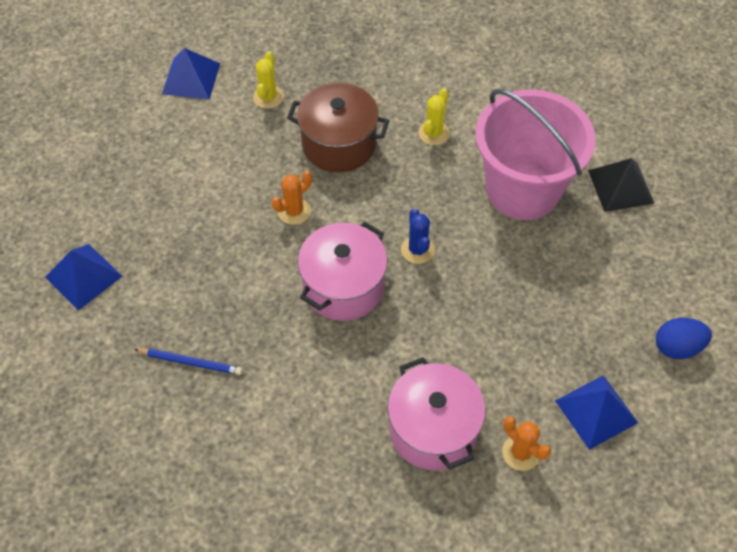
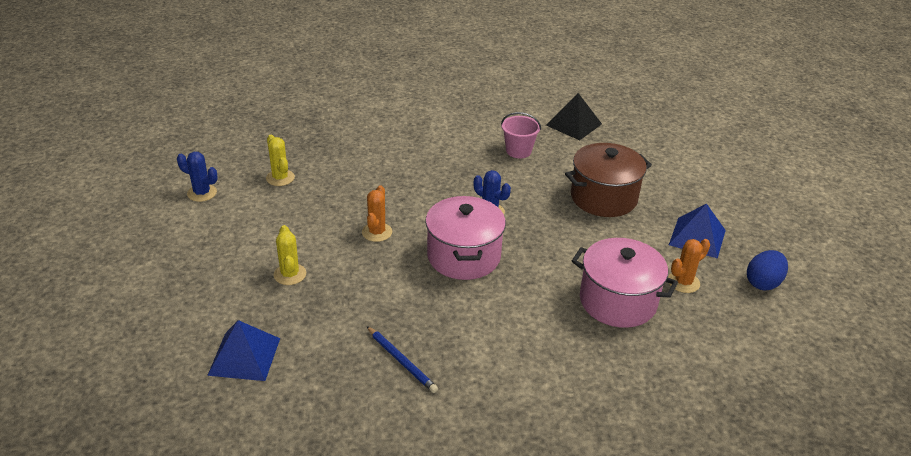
camera: 40 degrees left, 20 degrees down
blue pencil [134,349,243,375] -> blue pencil turned 75 degrees clockwise [367,326,438,393]
blue pyramid [162,48,220,100] -> blue cactus [177,152,218,202]
brown pot [287,83,389,172] -> brown pot moved to [565,143,652,217]
yellow cactus [418,88,450,145] -> yellow cactus moved to [274,225,306,285]
pink bucket [475,89,596,220] -> pink bucket [501,112,541,158], size x0.42
orange cactus [502,416,551,471] -> orange cactus turned 45 degrees counterclockwise [668,239,710,293]
blue egg [656,318,712,359] -> blue egg moved to [747,250,788,291]

